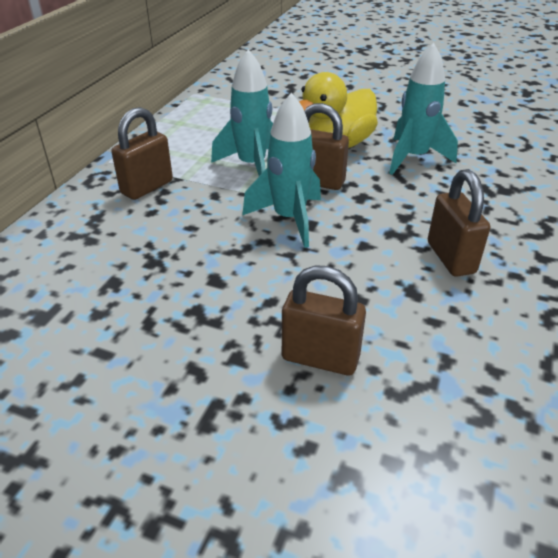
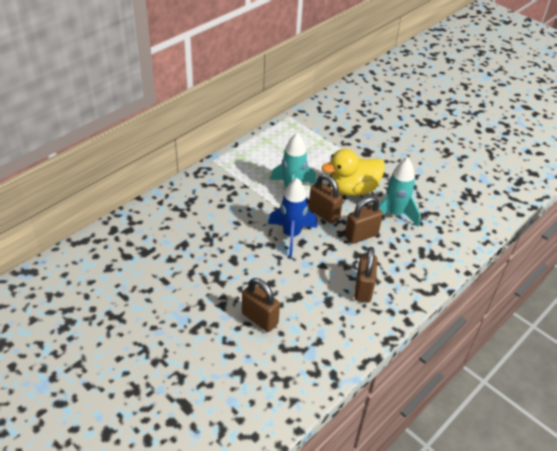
camera: 20 degrees right, 5 degrees up
brown padlock [111,107,173,200] -> brown padlock moved to [345,196,383,244]
turquoise rocket [242,93,321,248] -> blue rocket [268,178,317,256]

